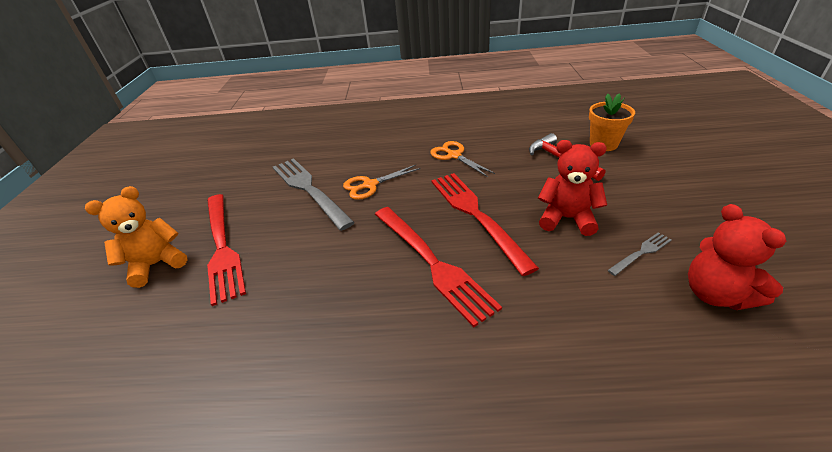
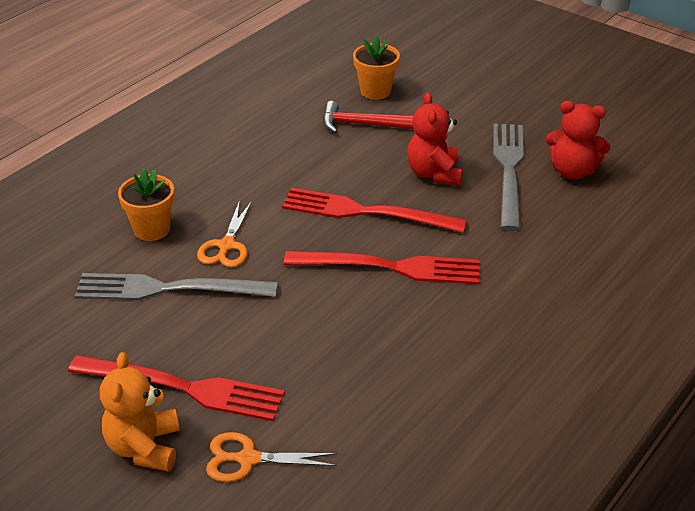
camera: 55 degrees left, 0 degrees up
orange scissors [430,141,495,177] -> orange scissors moved to [206,432,337,482]
red teddy bear [538,140,607,236] -> red teddy bear turned 60 degrees counterclockwise [407,92,463,185]
grey fork [607,232,672,276] -> grey fork [493,123,524,231], size x2.25
none -> orange flower pot [118,168,175,241]

